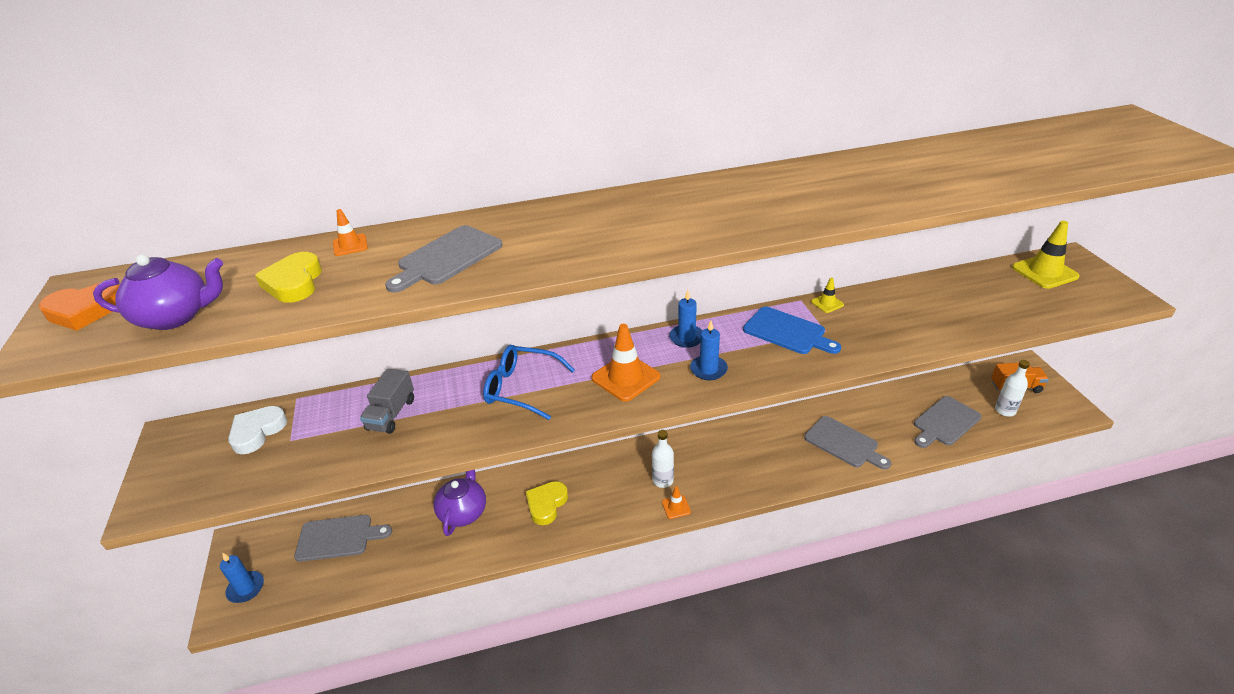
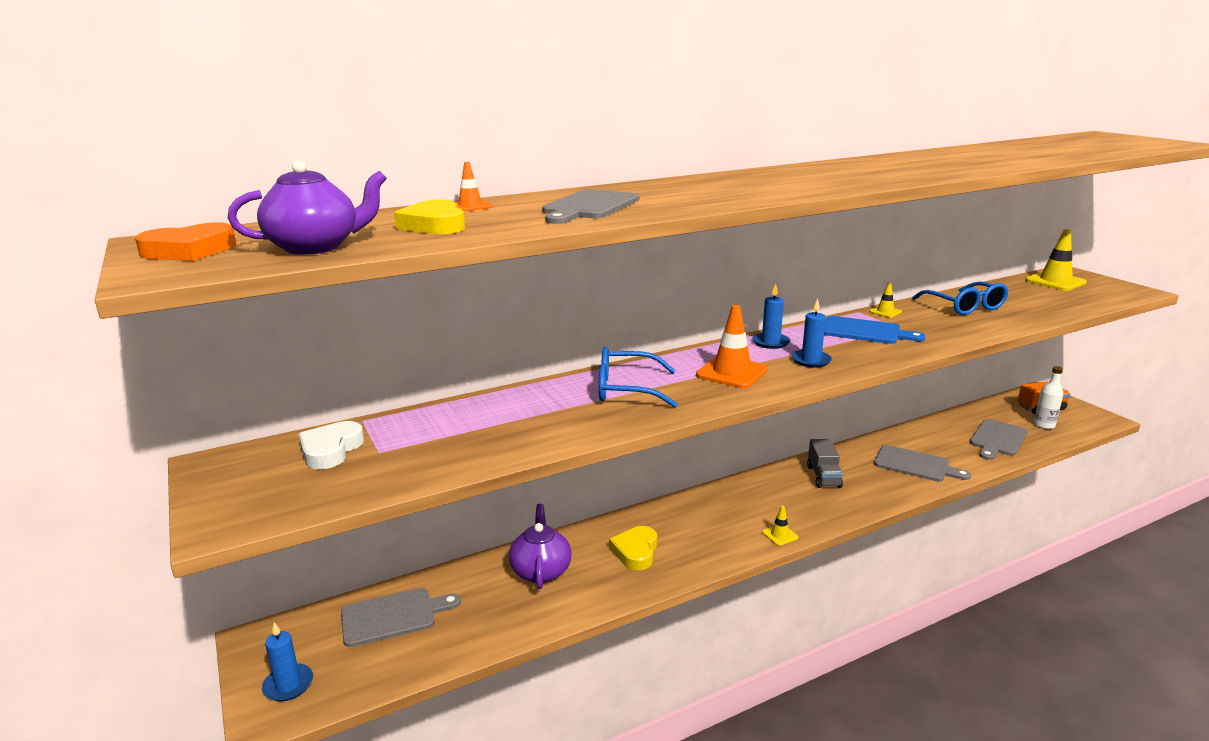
camera: 15 degrees left, 15 degrees down
grey truck [360,369,414,434] -> grey truck moved to [807,439,843,488]
white bottle [652,430,674,488] -> none
orange traffic cone [662,486,691,519] -> yellow traffic cone [762,506,798,546]
none -> blue glasses [912,281,1008,315]

